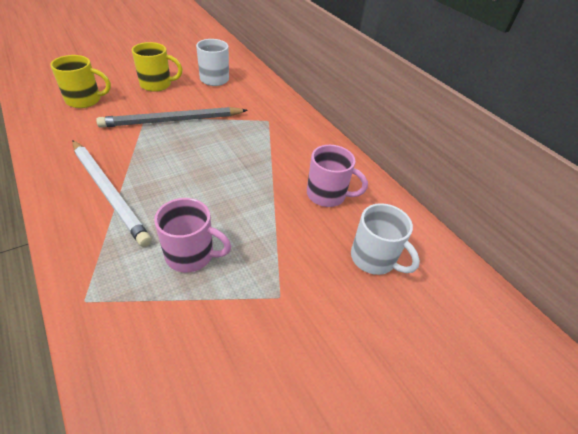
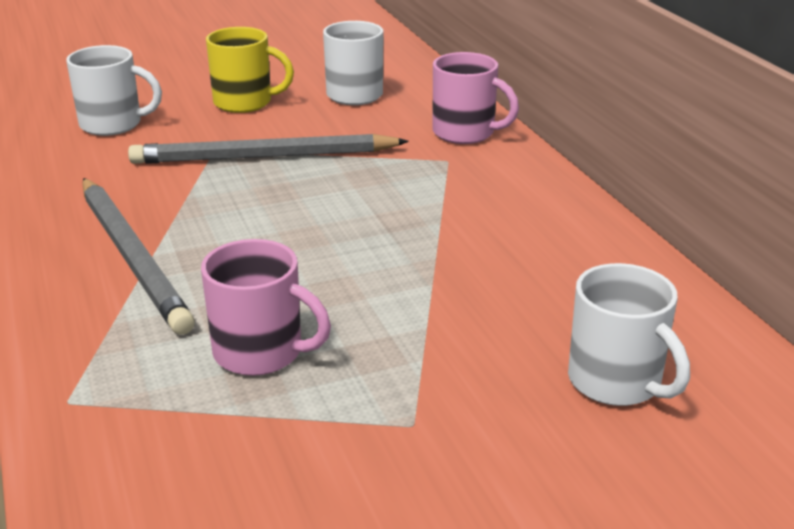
camera: 15 degrees right, 15 degrees down
yellow mug [50,55,111,108] -> white mug [66,45,162,136]
white pencil [72,140,152,247] -> grey pencil [82,178,195,335]
pink mug [307,145,368,207] -> pink mug moved to [433,52,519,144]

